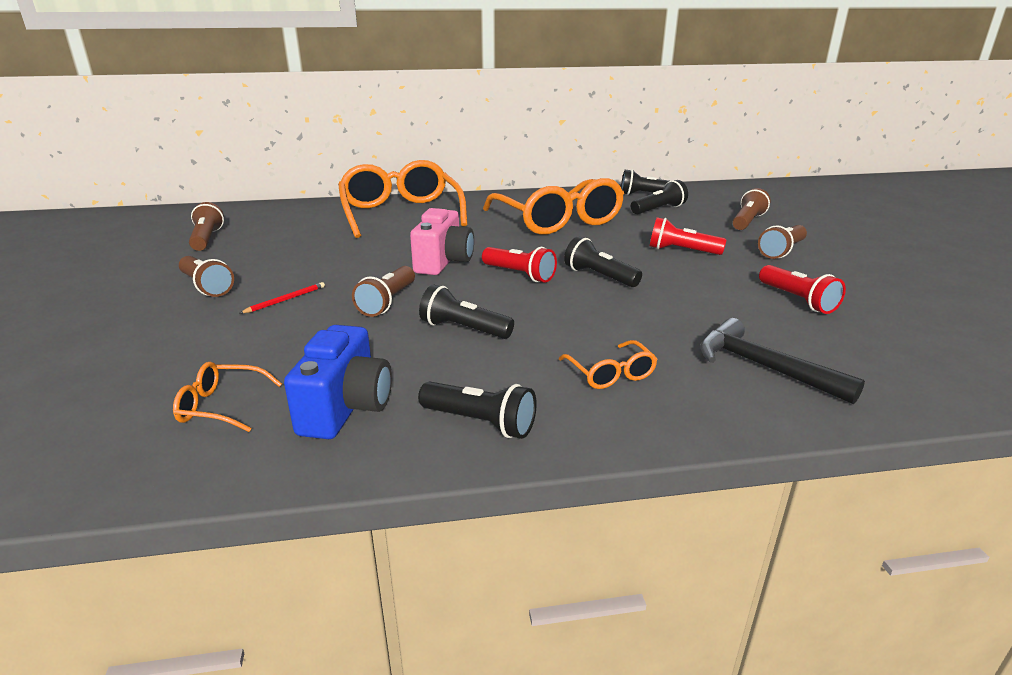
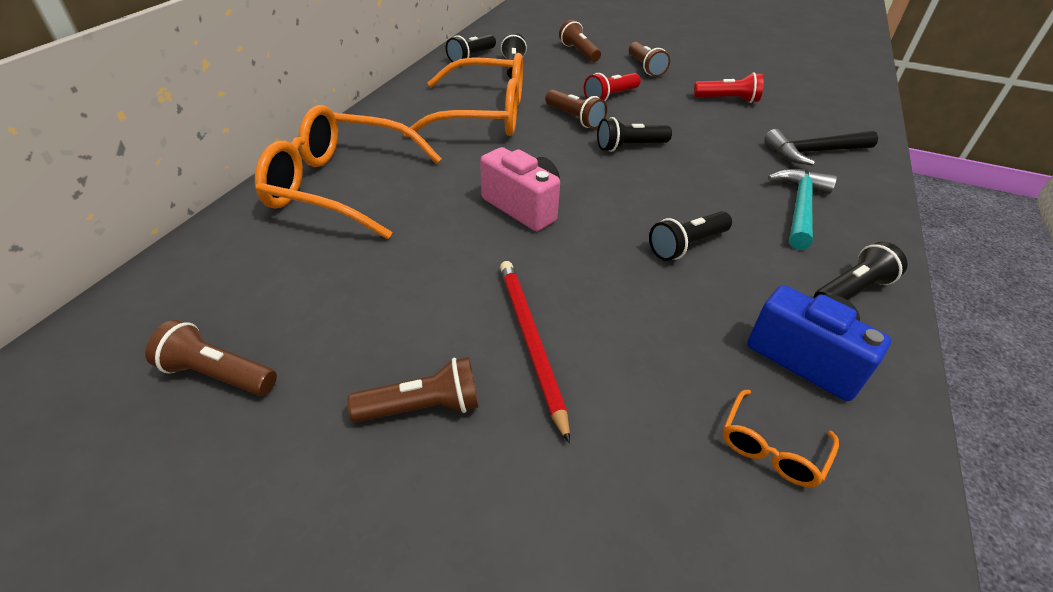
camera: 60 degrees left, 15 degrees up
red pencil [240,282,325,313] -> red pencil [500,261,570,444], size x1.97
brown flashlight [352,266,415,317] -> brown flashlight moved to [545,90,607,129]
red flashlight [482,247,557,282] -> none
orange glasses [559,340,658,389] -> turquoise hammer [768,169,837,250]

